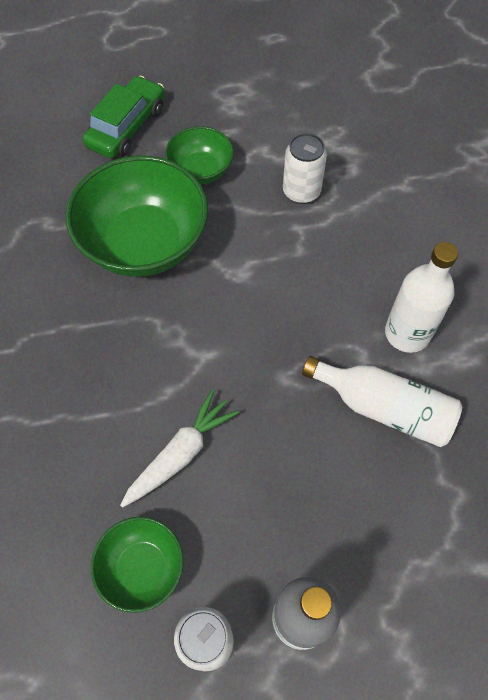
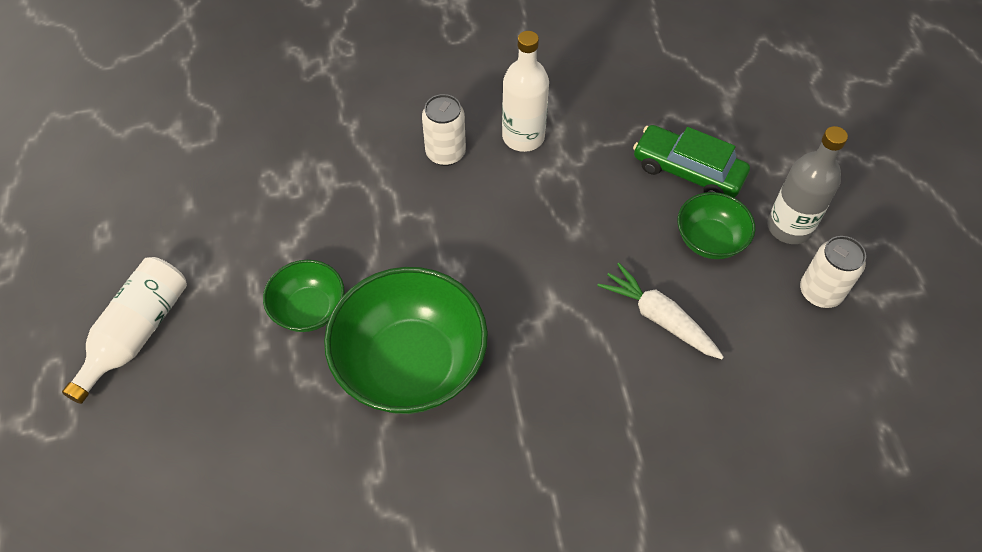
camera: 90 degrees left, 5 degrees down
green car [83,76,164,158] -> green car moved to [633,125,750,198]
green bowl [91,516,183,613] -> green bowl moved to [677,192,755,259]
white can [283,133,327,204] -> white can moved to [422,94,466,166]
white bottle [302,356,462,447] -> white bottle moved to [62,257,187,404]

